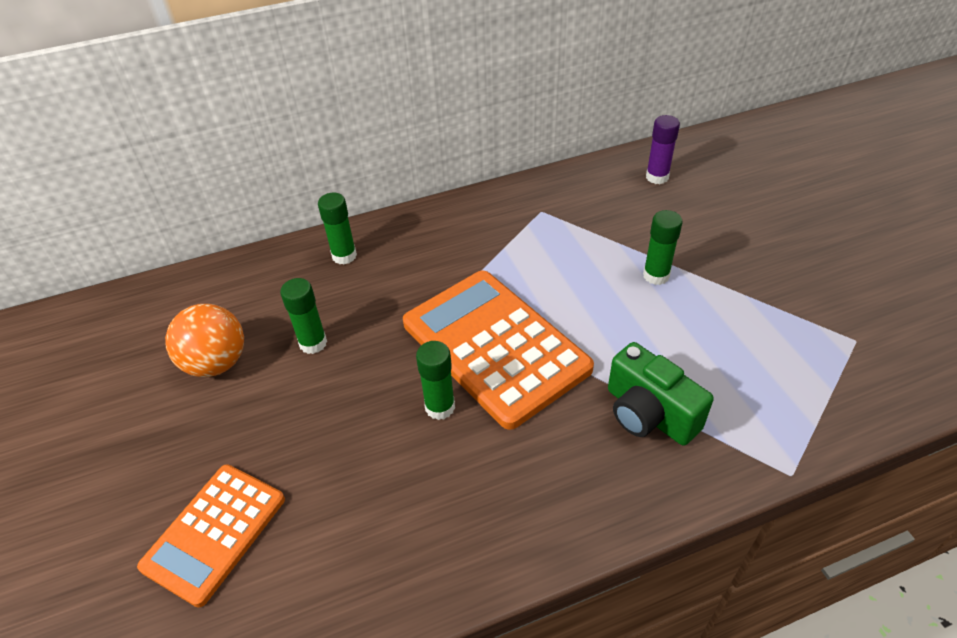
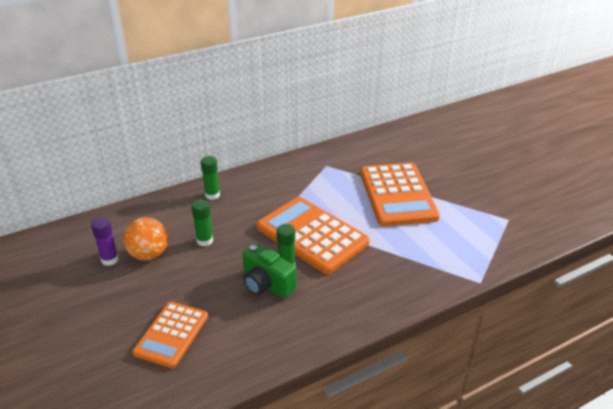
camera: 10 degrees left, 10 degrees down
green camera [608,342,714,446] -> green camera moved to [242,244,297,299]
green glue stick [643,210,683,285] -> orange calculator [360,163,440,226]
purple glue stick [646,115,680,184] -> purple glue stick moved to [91,217,119,266]

